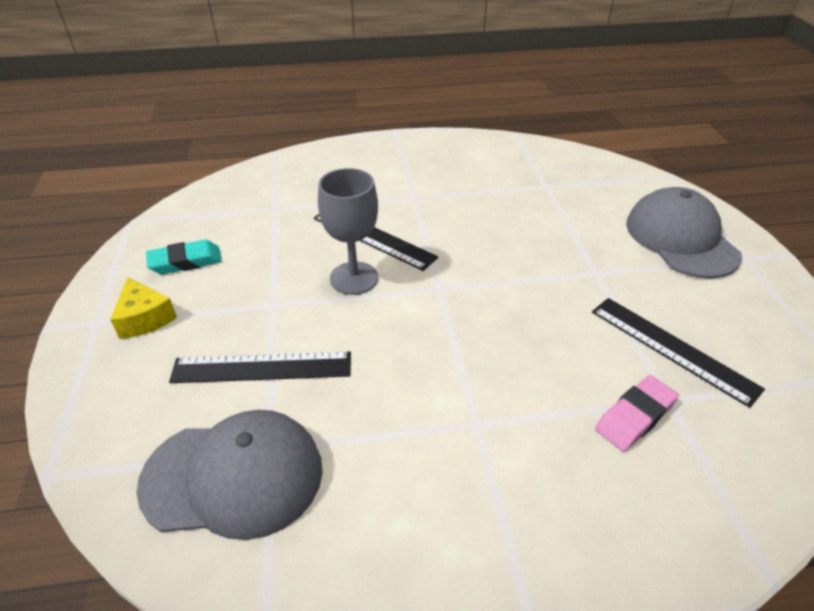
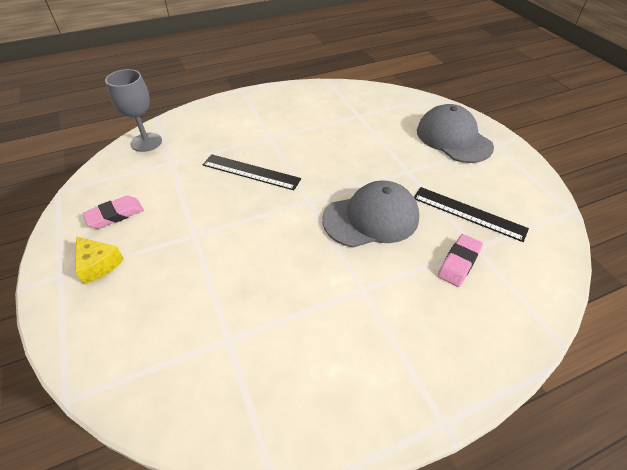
camera: 15 degrees left, 5 degrees up
grey cap [137,410,323,540] -> grey cap moved to [322,180,419,248]
turquoise eraser [146,240,222,274] -> pink eraser [82,196,144,229]
black ruler [169,352,351,383] -> none
grey goblet [318,168,378,295] -> grey goblet moved to [105,69,162,152]

